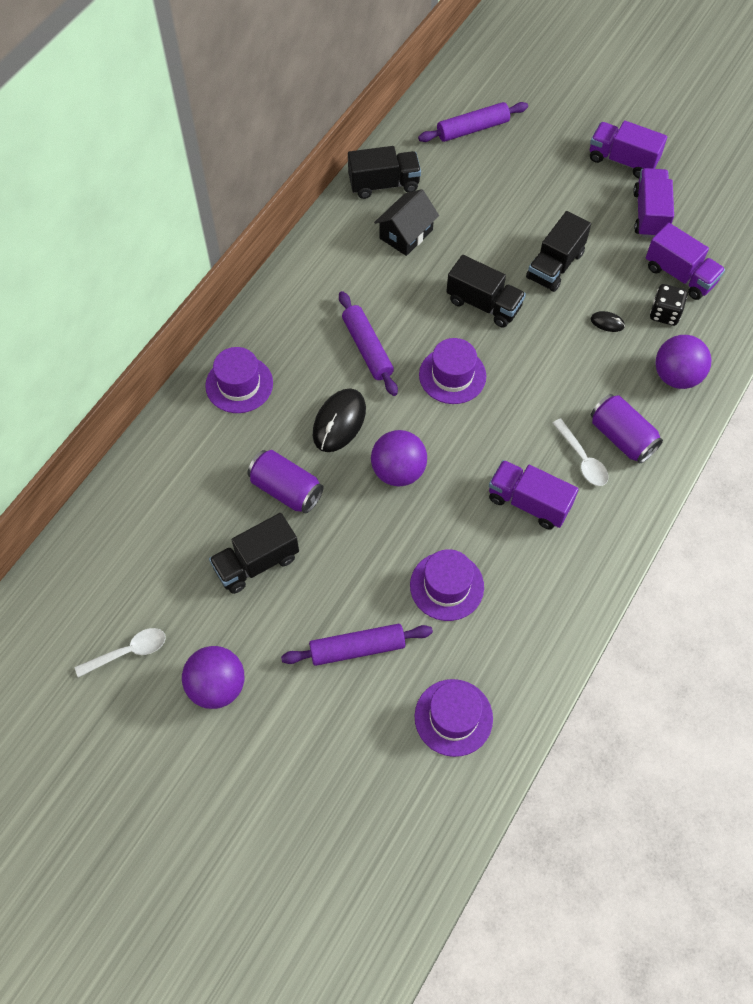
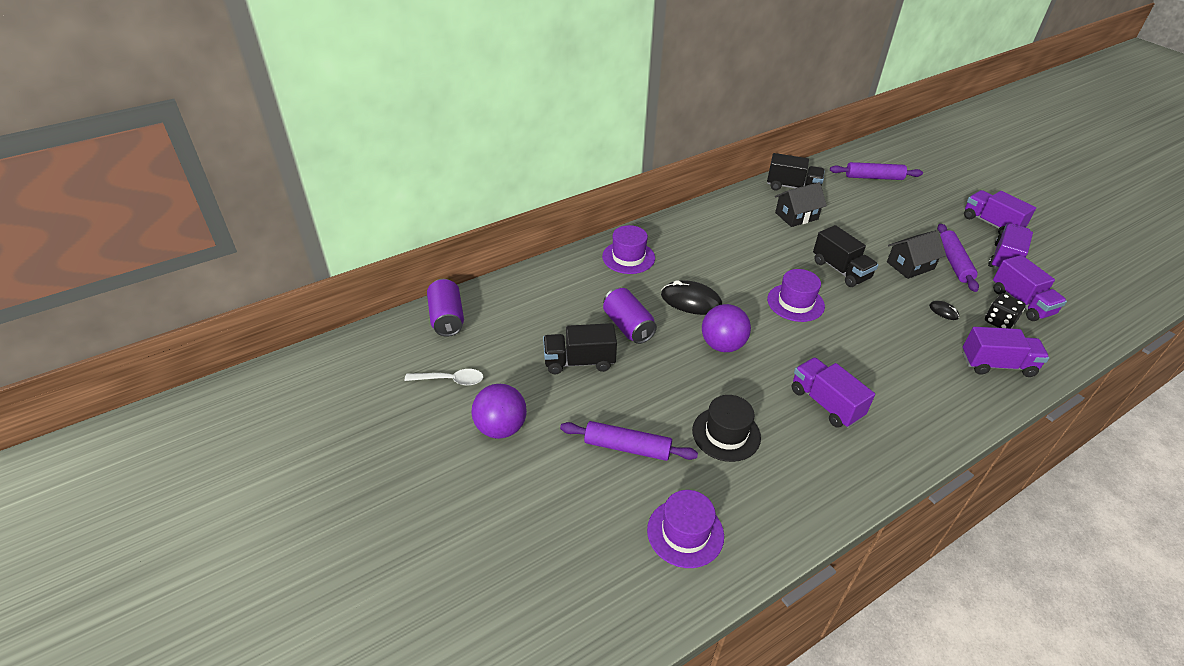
camera: 25 degrees right, 20 degrees down
black mouse [313,388,366,452] -> black mouse turned 60 degrees clockwise [661,280,722,315]
purple rolling pin [339,291,398,396] -> purple rolling pin moved to [937,224,979,292]
purple hat [410,549,484,621] -> black hat [692,395,761,462]
black truck [526,211,591,292] -> black house [887,230,946,279]
white spoon [553,418,608,486] -> none
purple can [591,394,663,463] -> purple can moved to [427,279,464,337]
purple ball [655,335,712,389] -> purple truck [963,327,1049,377]

